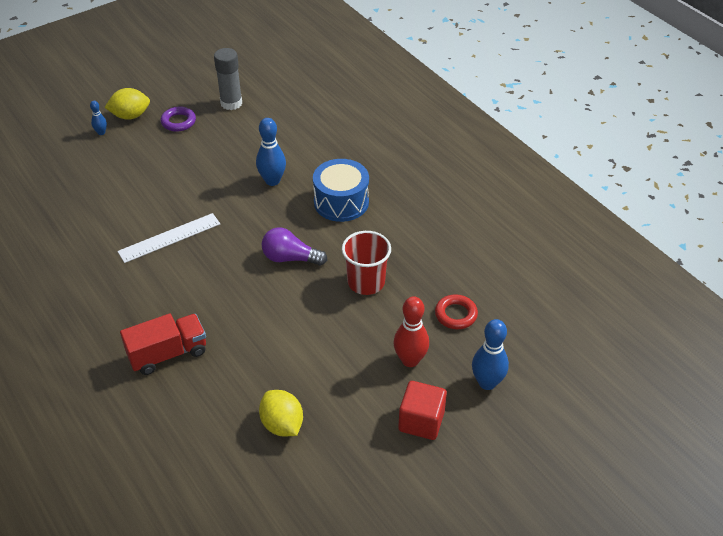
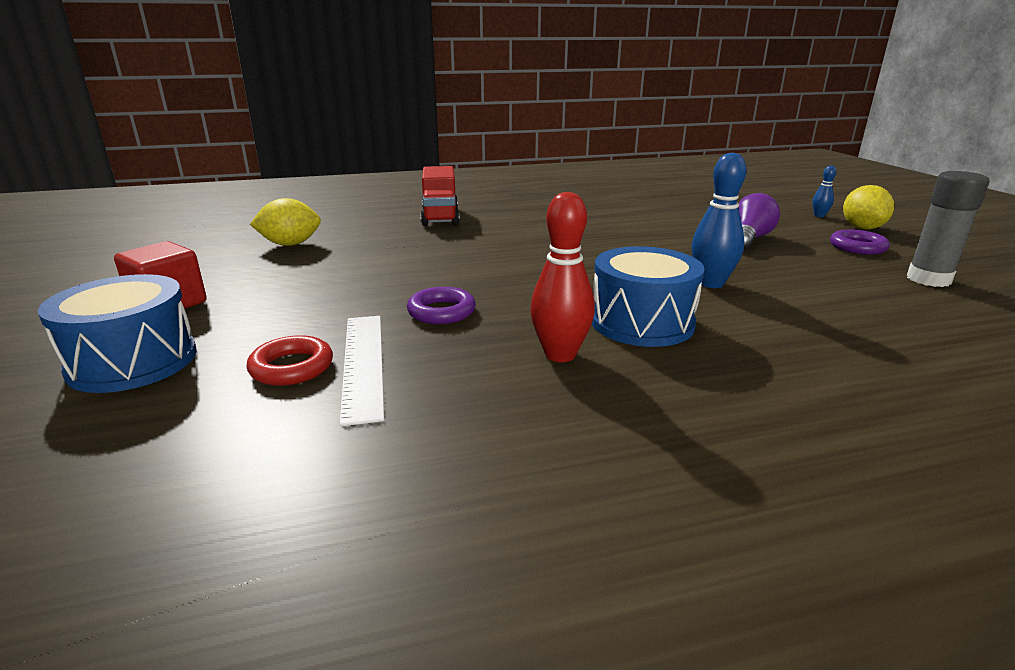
camera: 110 degrees right, 20 degrees down
white ruler [117,213,220,263] -> white ruler moved to [340,316,384,426]
purple light bulb [262,228,327,266] -> purple light bulb moved to [738,193,780,250]
red cup [342,231,391,295] -> purple ring [407,287,476,324]
red bowling pin [394,296,429,367] -> red bowling pin moved to [530,192,595,362]
blue bowling pin [472,319,509,390] -> blue drum [38,274,197,393]

